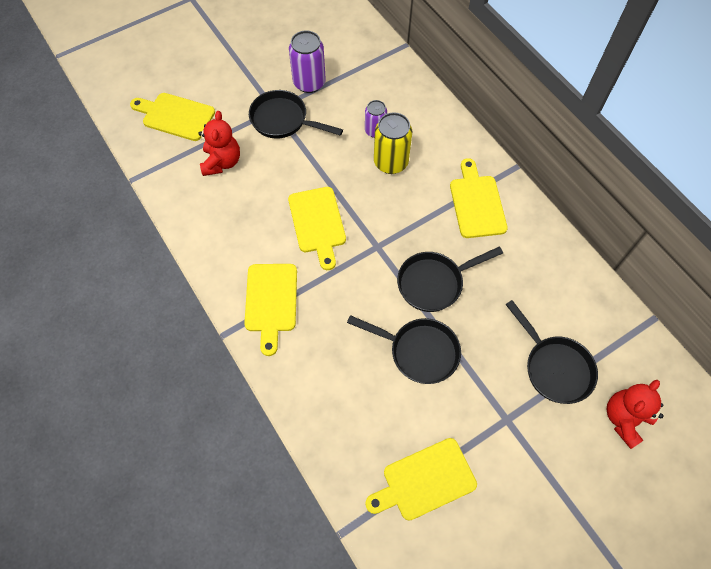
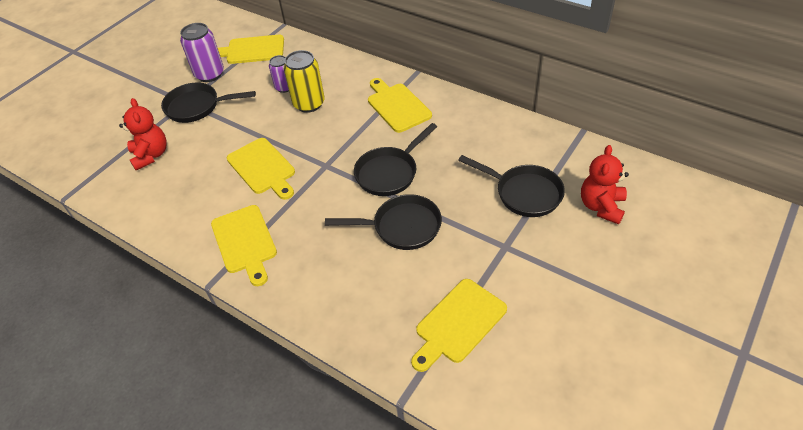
camera: 20 degrees left, 15 degrees down
yellow cutting board [130,93,215,141] -> yellow cutting board moved to [218,35,284,64]

